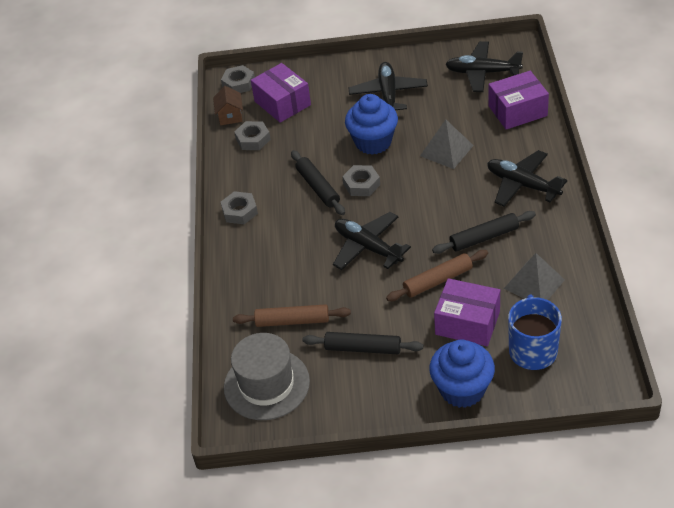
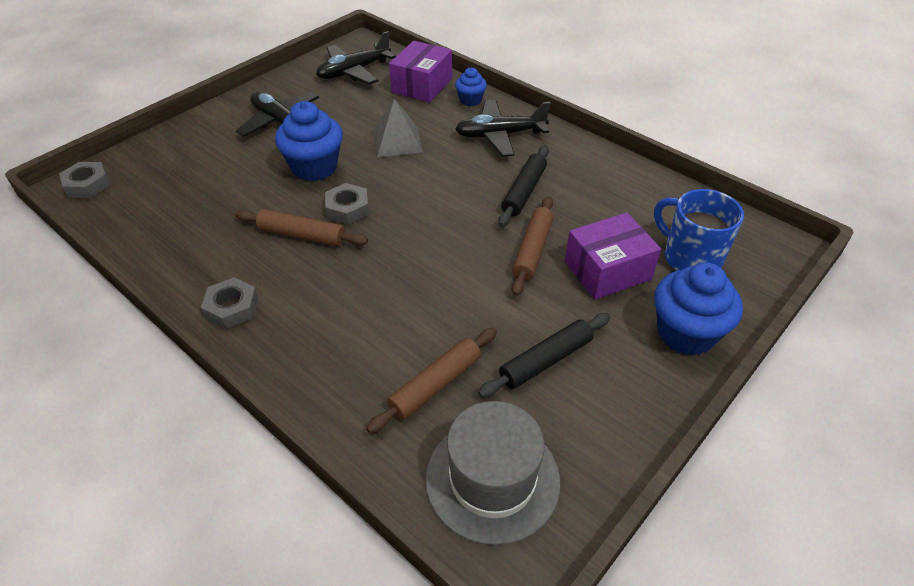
camera: 50 degrees left, 0 degrees up
brown house [213,86,243,125] -> none
grey nut [234,121,271,150] -> none
purple box [251,63,311,123] -> none
black rolling pin [291,150,345,215] -> brown rolling pin [235,209,368,246]
black plane [333,212,411,270] -> none
grey pyramid [504,253,565,300] -> none
none -> blue cupcake [455,67,487,106]

